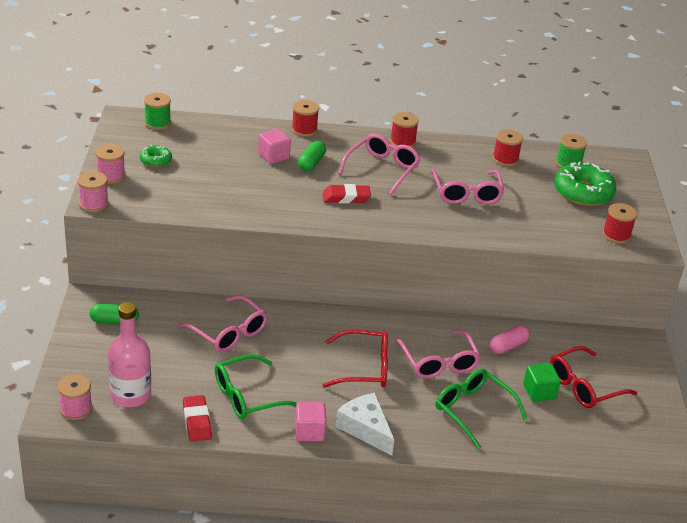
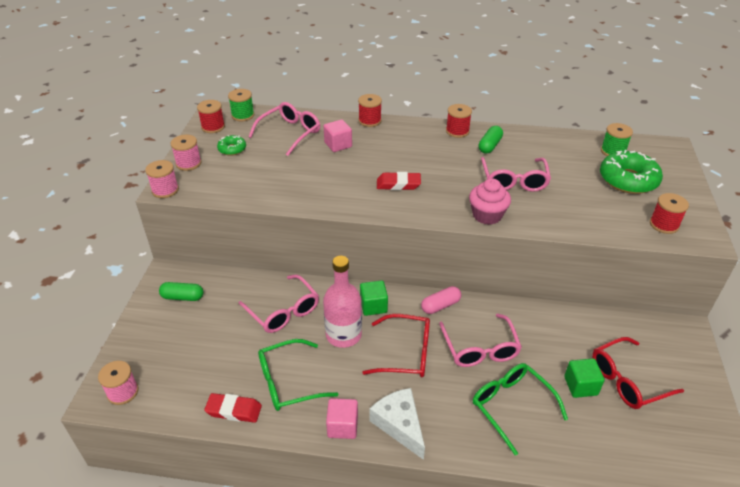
camera: 10 degrees right, 5 degrees up
pink bottle [108,302,151,407] -> pink bottle moved to [323,256,362,348]
red eraser [183,395,212,442] -> red eraser turned 75 degrees counterclockwise [204,393,262,423]
green capsule [298,141,326,171] -> green capsule moved to [478,126,503,154]
pink glasses [338,134,420,195] -> pink glasses moved to [248,102,320,156]
pink capsule [490,325,530,354] -> pink capsule moved to [421,286,461,314]
red spool [493,129,523,167] -> red spool moved to [197,100,225,133]
none -> green cube [360,280,388,316]
none -> pink cupcake [469,178,511,225]

